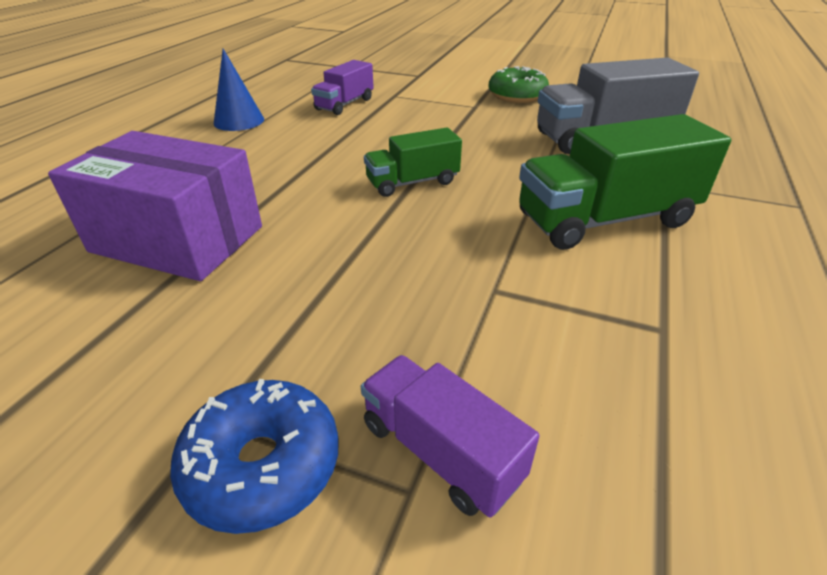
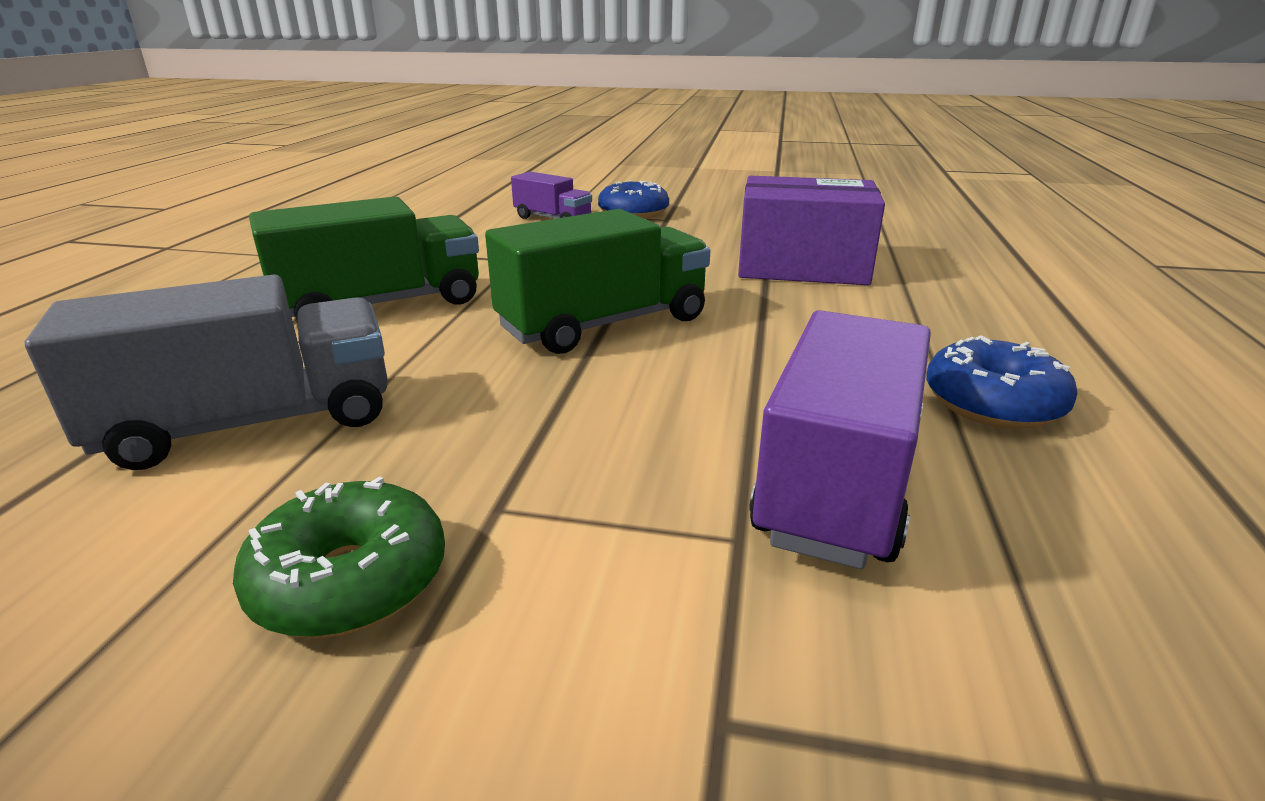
camera: 170 degrees right, 10 degrees down
blue cone [214,49,264,131] -> blue donut [926,335,1077,429]
purple truck [311,60,374,115] -> purple truck [749,310,931,569], size x1.74
green truck [364,128,462,197] -> green truck [485,209,710,354], size x1.74

